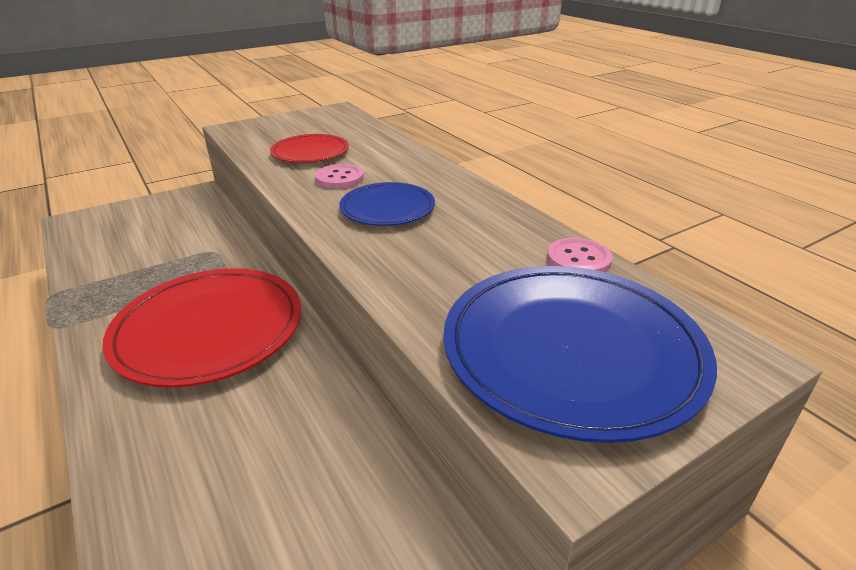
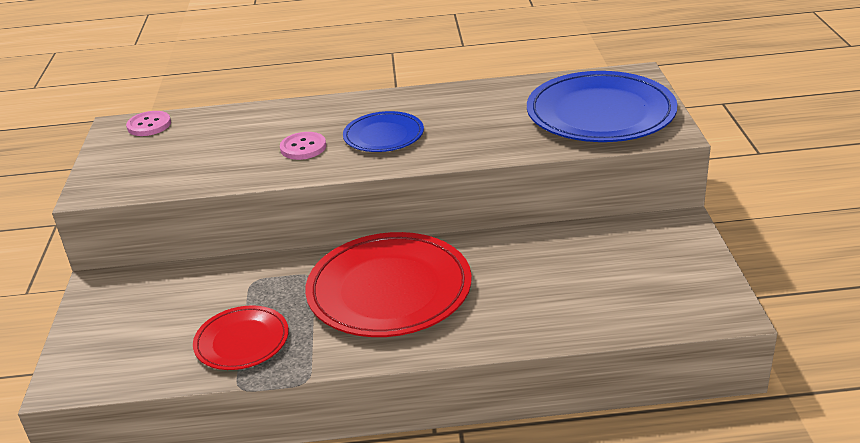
camera: 60 degrees left, 0 degrees up
red plate [270,134,349,163] -> red plate moved to [193,306,289,370]
pink button [547,238,613,272] -> pink button moved to [126,111,171,136]

